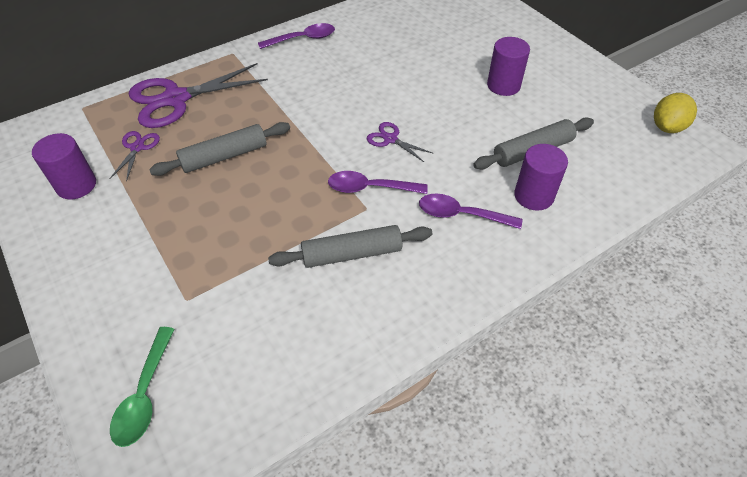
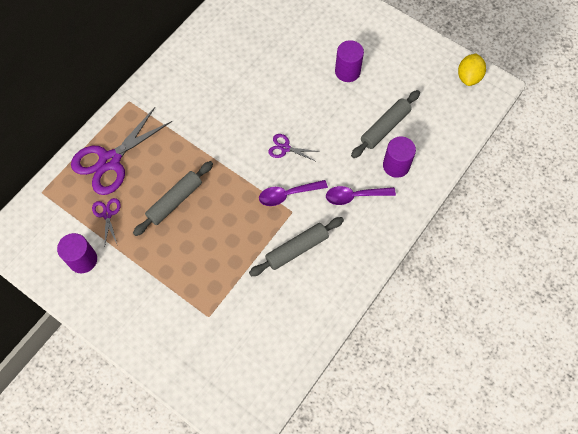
camera: 20 degrees left, 15 degrees up
green spoon [110,327,175,447] -> none
purple spoon [258,23,335,49] -> none

